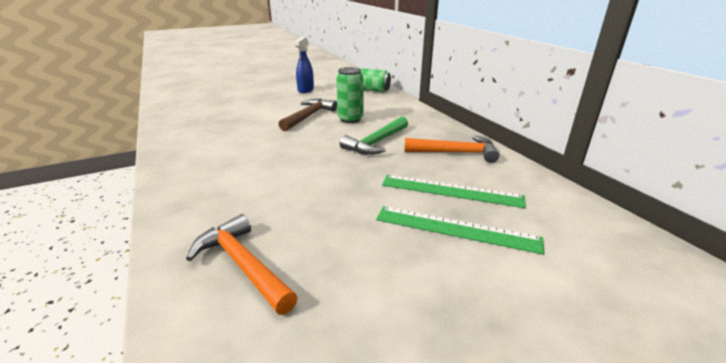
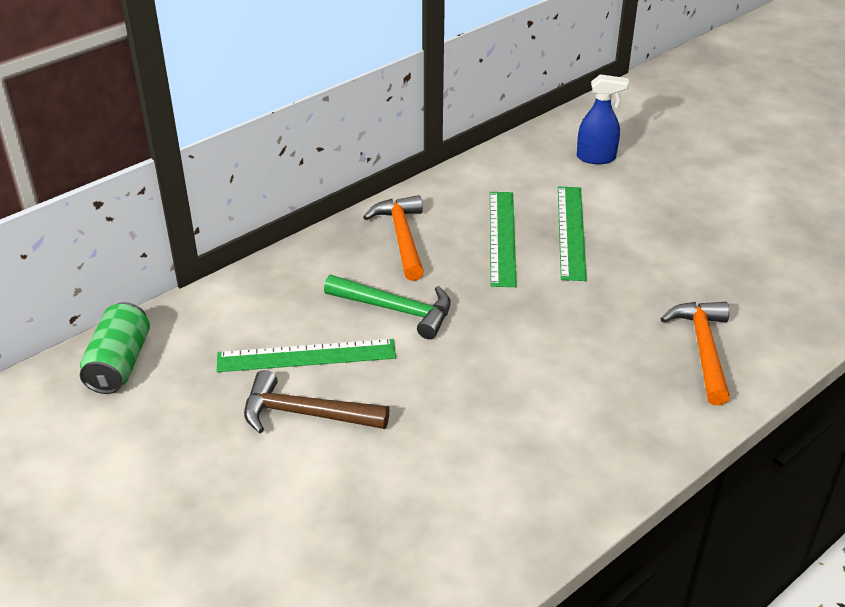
camera: 105 degrees left, 10 degrees up
orange hammer [186,214,298,315] -> orange hammer turned 150 degrees clockwise [661,302,730,405]
blue spray bottle [294,37,314,93] -> blue spray bottle moved to [577,74,629,164]
green can [336,67,363,123] -> green ruler [217,339,396,372]

